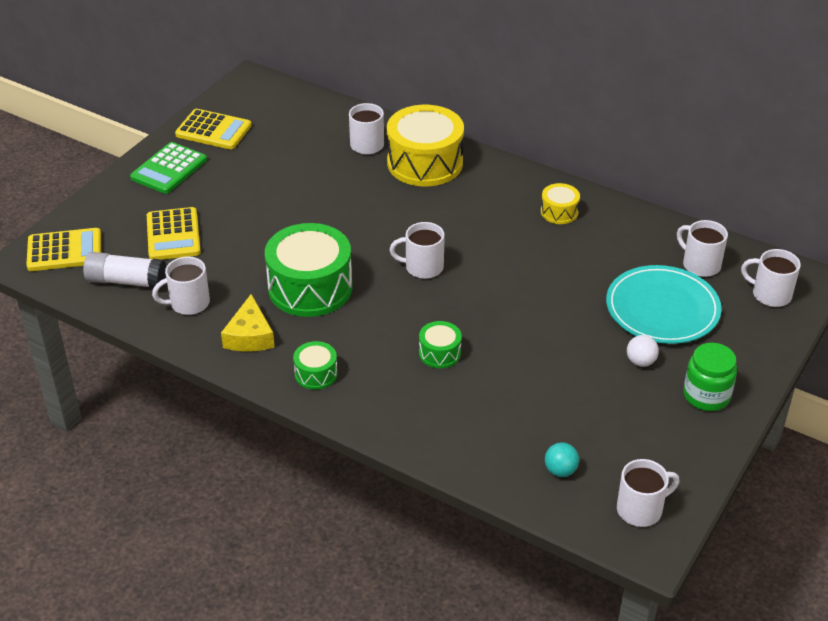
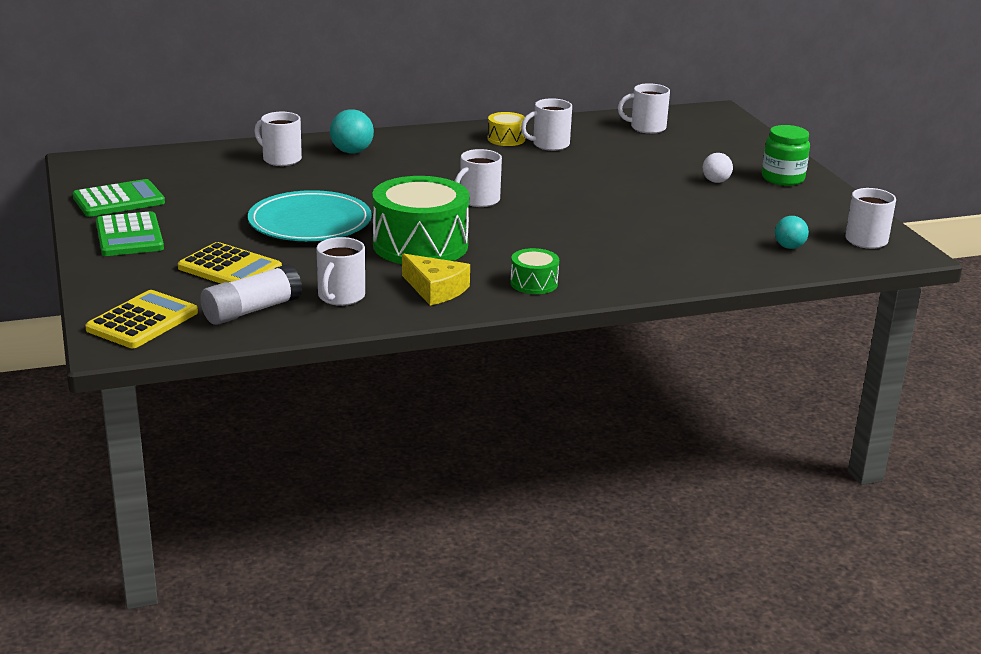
camera: 50 degrees left, 15 degrees down
yellow calculator [175,109,252,149] -> green calculator [73,179,165,217]
yellow drum [387,105,464,186] -> turquoise ball [330,109,374,154]
green drum [419,321,462,368] -> none
turquoise plate [606,265,721,344] -> turquoise plate moved to [248,190,372,241]
white mug [741,249,801,307] -> white mug moved to [521,98,572,151]

